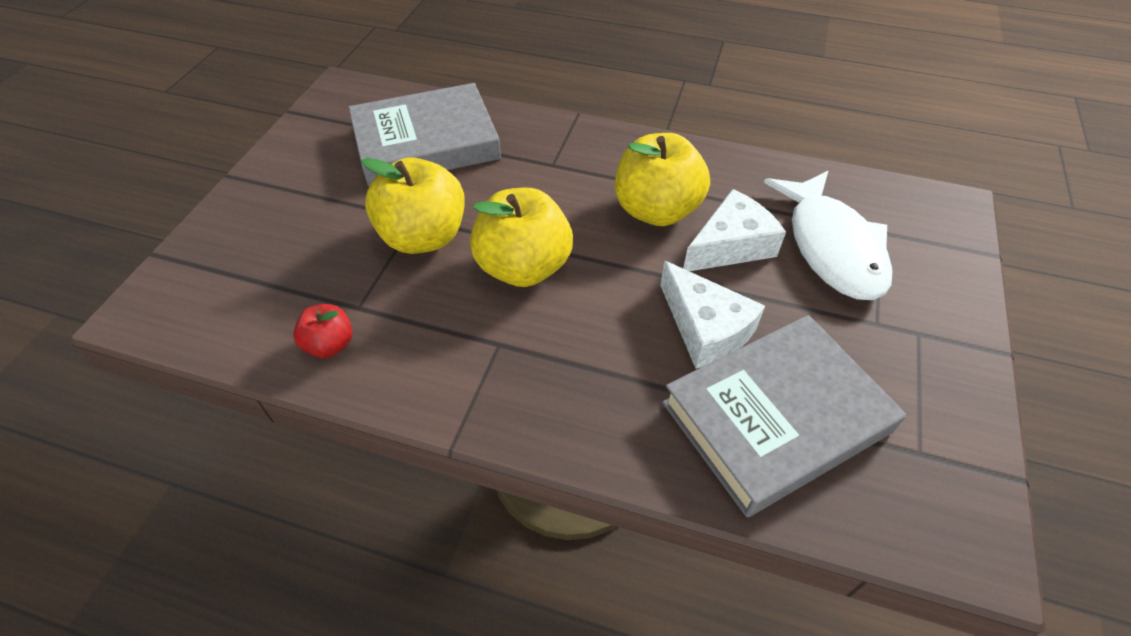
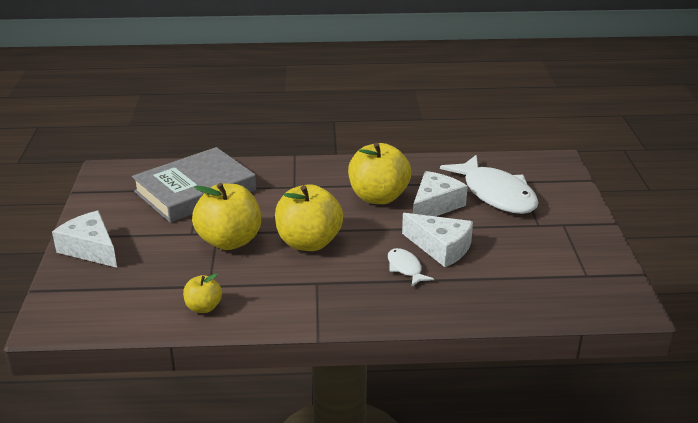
camera: 20 degrees left, 20 degrees down
red apple [293,304,353,358] -> yellow apple [183,274,222,313]
grey book [662,315,906,517] -> none
none -> white cheese [52,211,117,268]
none -> white fish [388,248,434,286]

